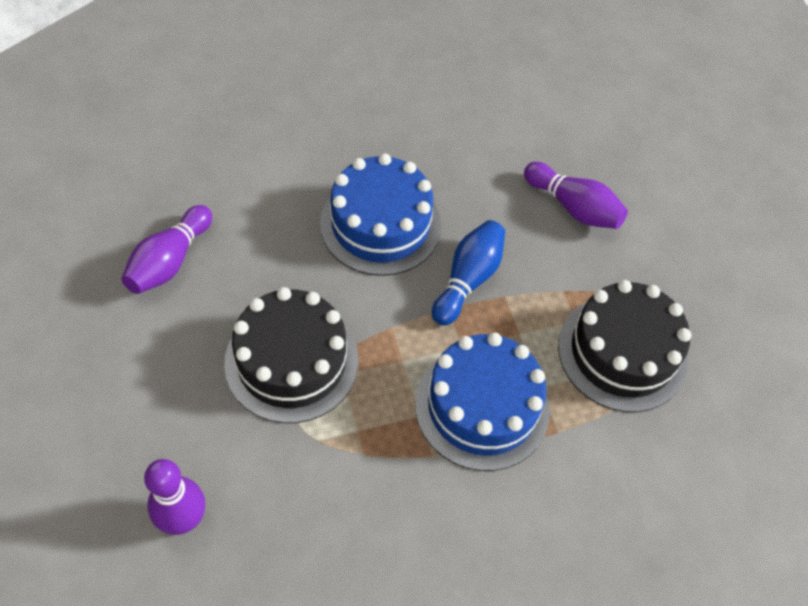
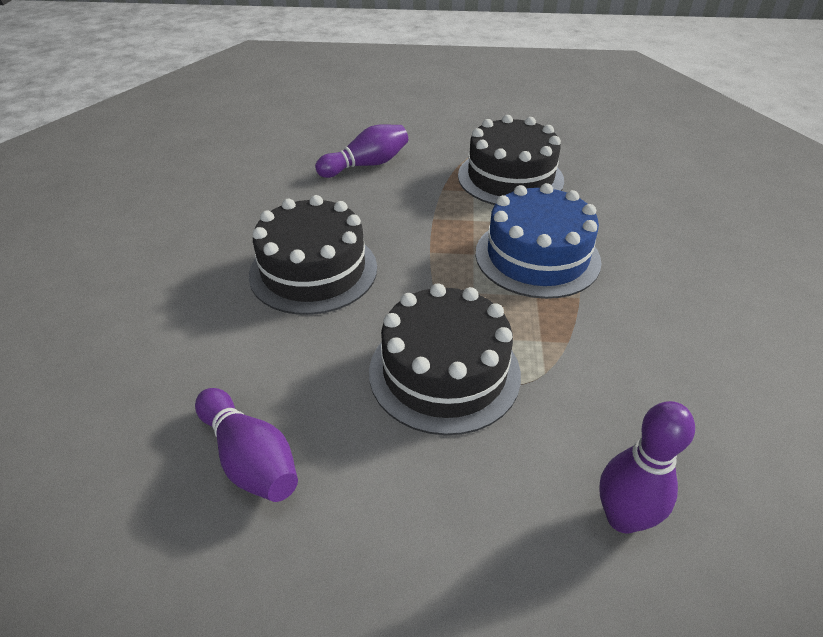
camera: 65 degrees left, 15 degrees down
blue cake [320,153,441,276] -> black cake [249,195,377,315]
blue bowling pin [432,220,505,326] -> none

